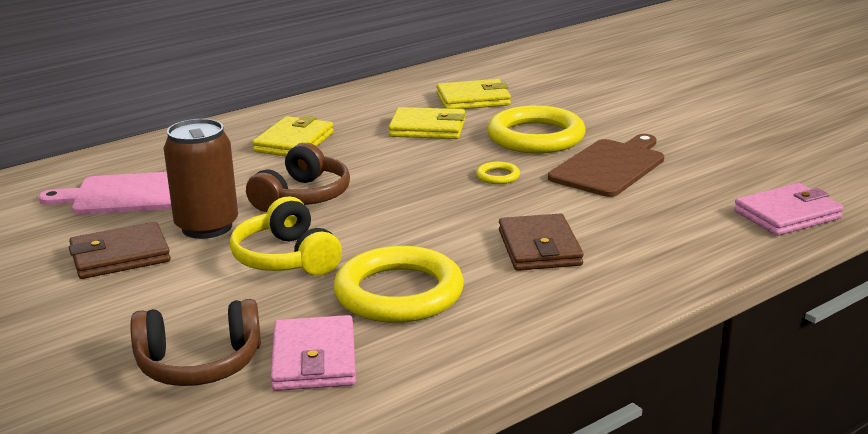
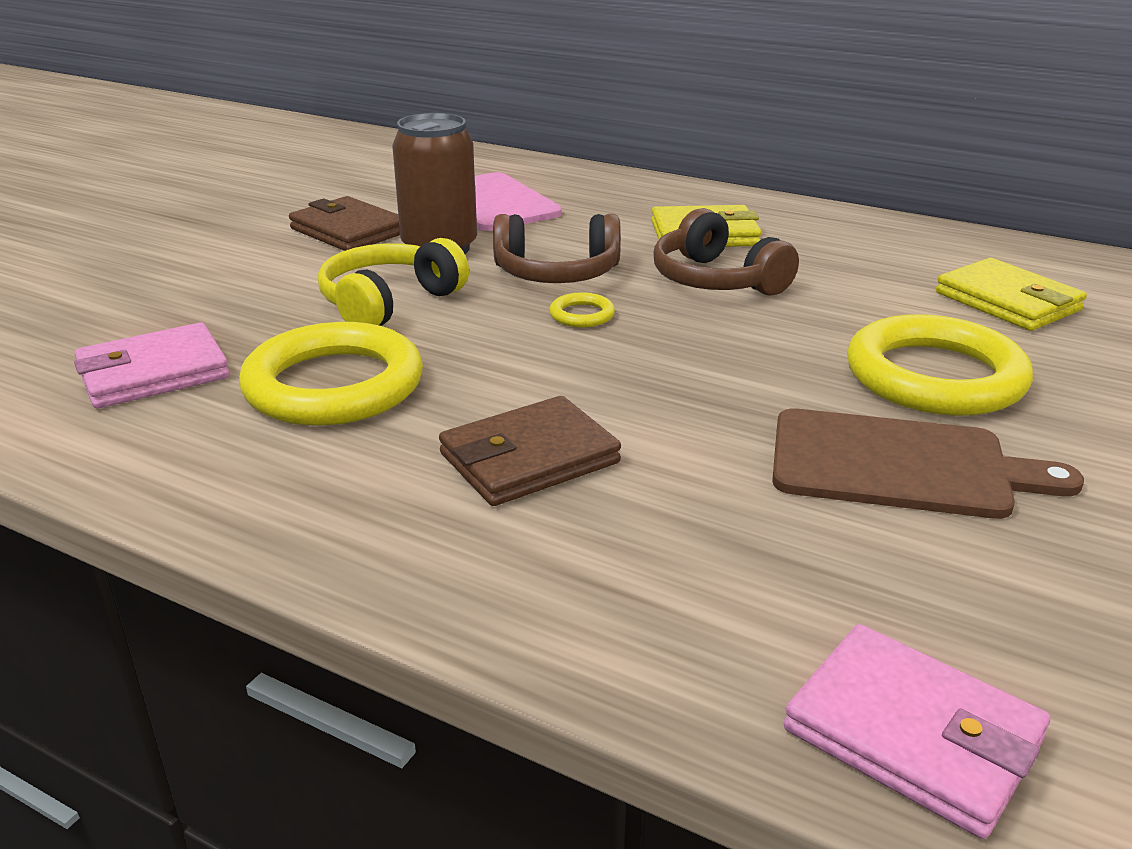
camera: 65 degrees right, 5 degrees up
brown headphones [131,299,261,386] -> brown headphones moved to [653,208,799,295]
yellow wallet [388,107,465,139] -> none
yellow ring [476,162,520,184] -> yellow ring moved to [549,292,615,327]

